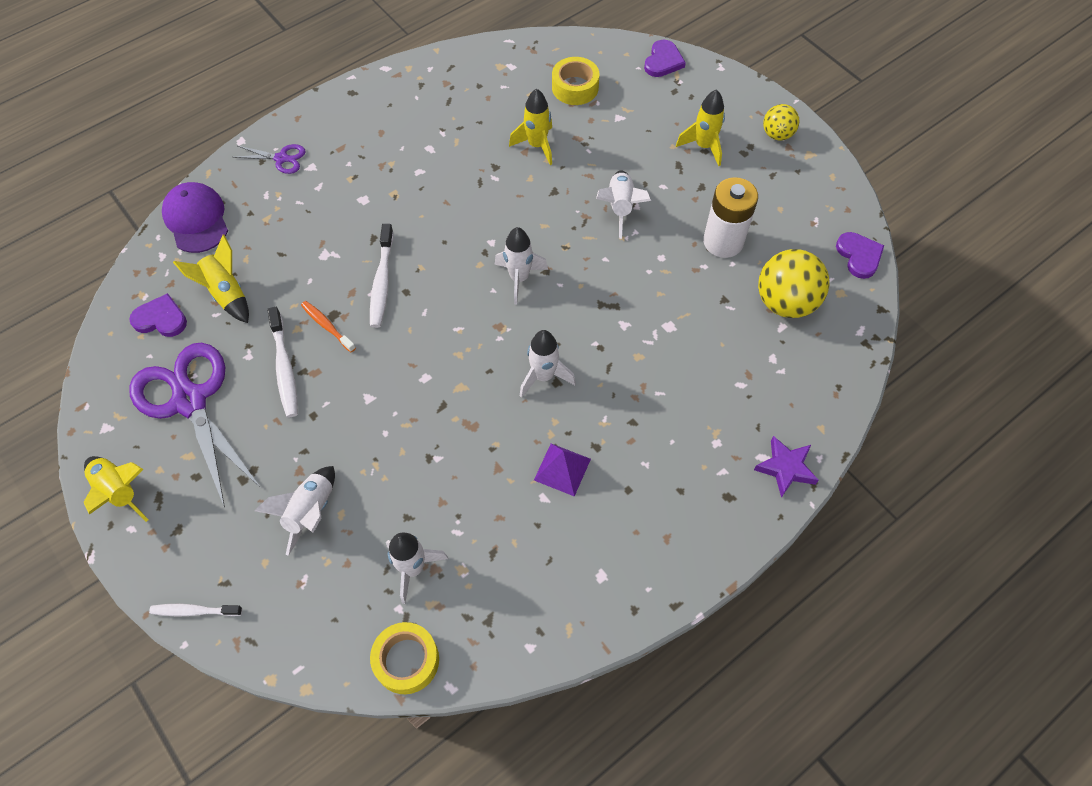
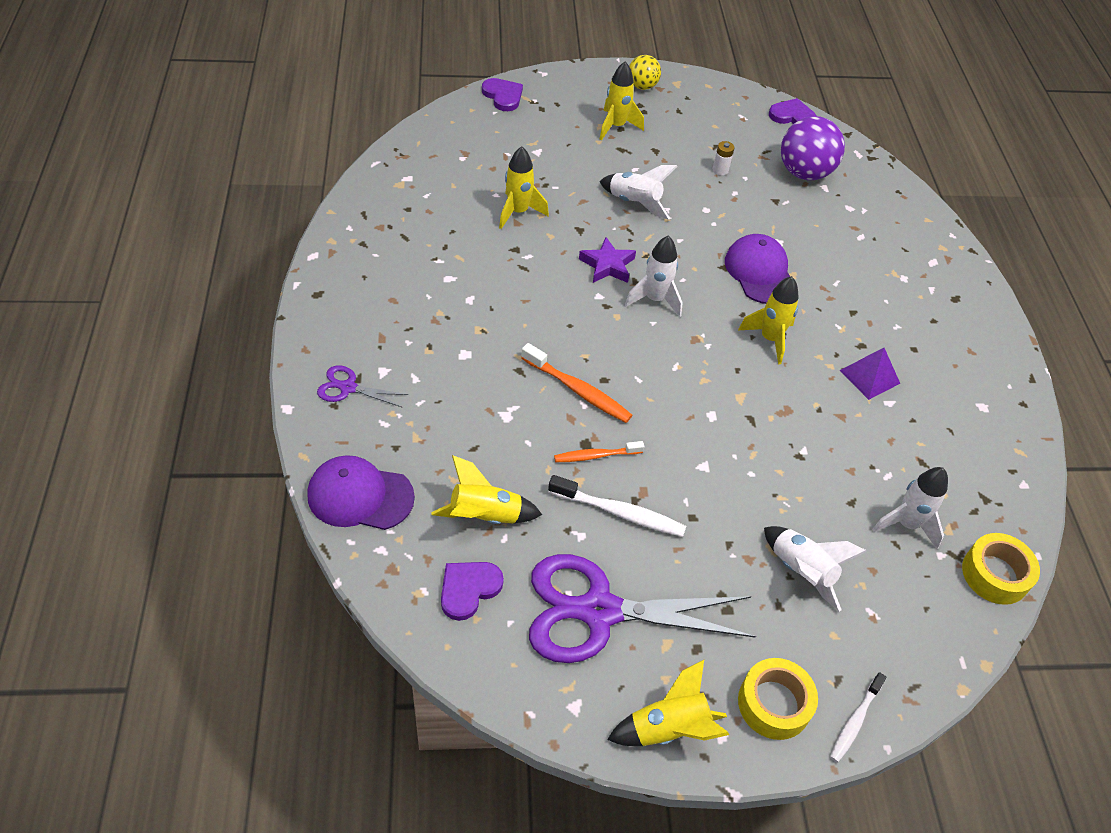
camera: 60 degrees left, 10 degrees down
purple scissors [233,144,306,174] -> purple scissors turned 120 degrees counterclockwise [317,365,409,408]
white toothbrush [370,224,394,328] -> orange toothbrush [521,343,632,423]
white rocket [520,330,576,398] -> yellow rocket [738,276,799,364]
yellow tape [552,57,599,105] -> yellow tape moved to [738,658,818,740]
white battery [703,177,758,258] -> white battery [713,141,735,175], size x0.42
purple star [754,436,819,498] -> purple star moved to [579,237,636,283]
yellow ball [758,249,830,318] -> purple ball [781,116,845,180]
none -> purple cap [725,234,790,304]

